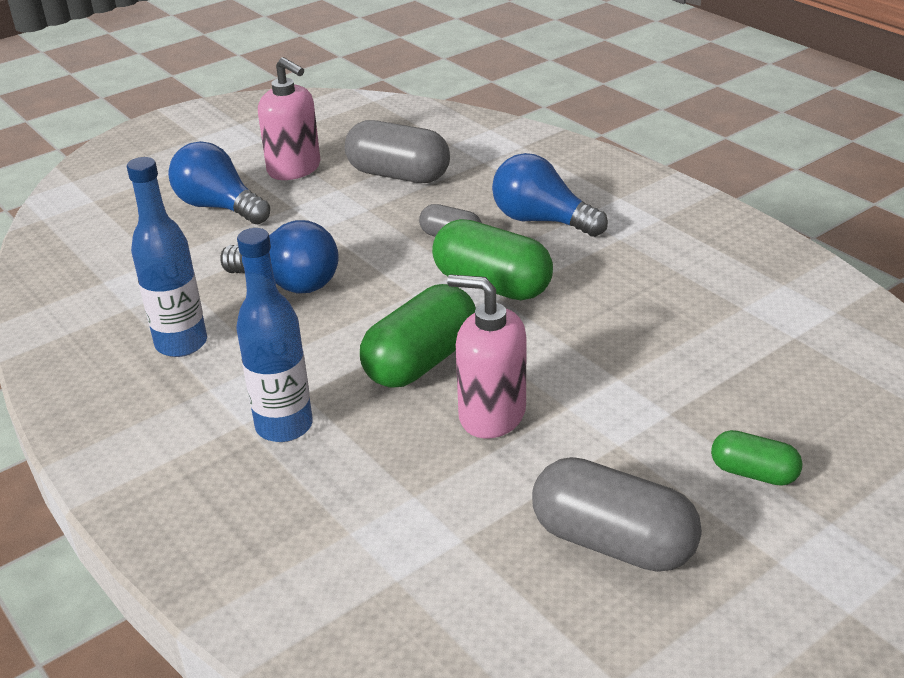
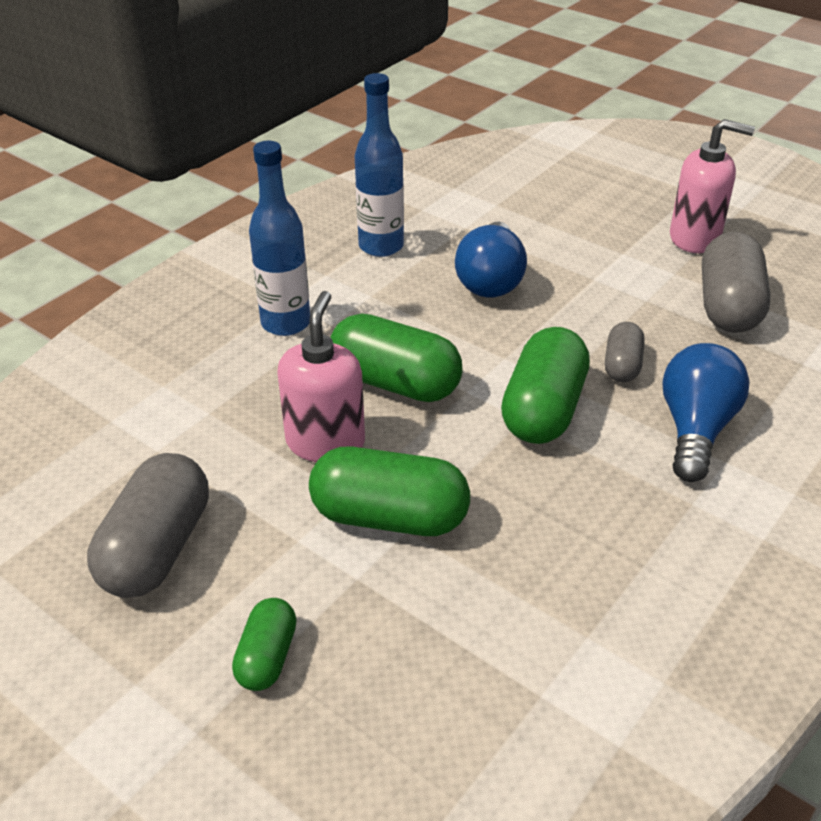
camera: 75 degrees right, 5 degrees up
blue light bulb [168,141,270,224] -> none
pink soap dispenser [258,57,320,180] -> pink soap dispenser turned 105 degrees counterclockwise [670,119,755,253]
none -> green capsule [309,446,470,536]

